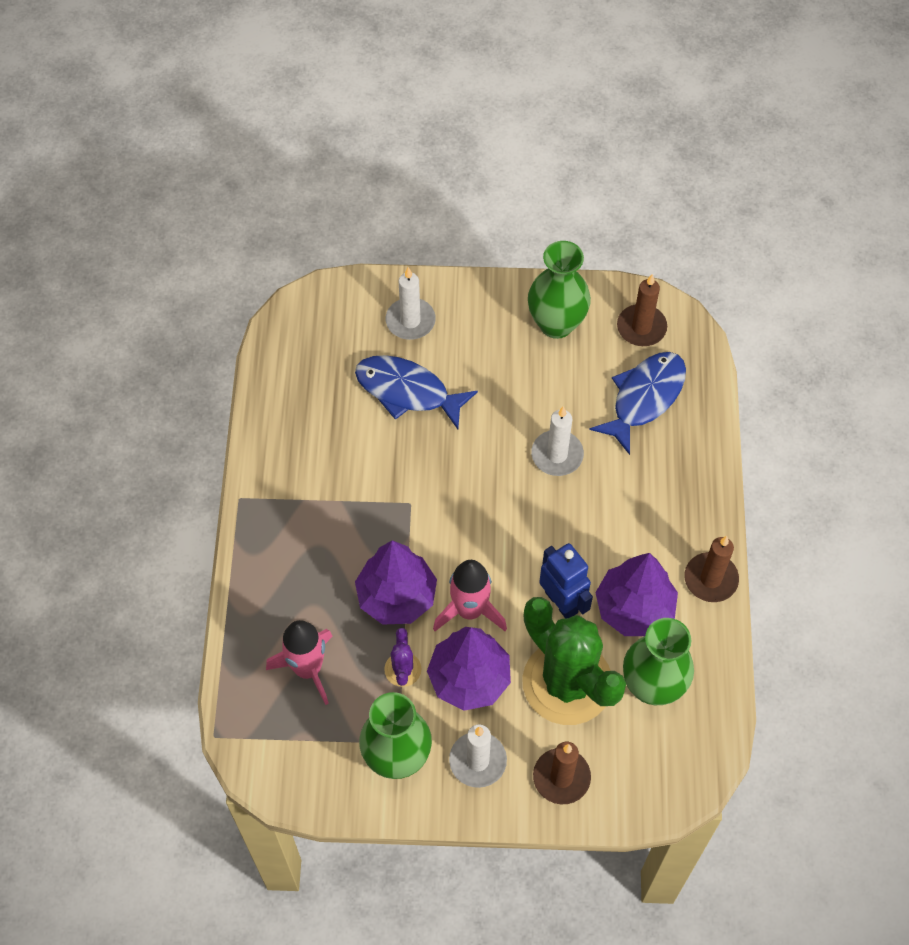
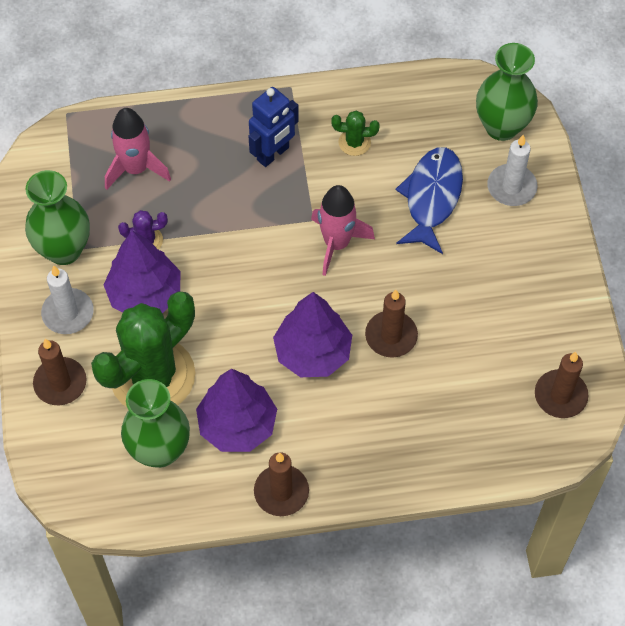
camera: 80 degrees right, 0 degrees up
purple tree [355,540,437,625] -> purple tree moved to [273,292,352,377]
pink rocket [433,560,507,631] -> pink rocket moved to [311,185,375,276]
green vase [528,241,591,339] -> green vase moved to [476,43,538,141]
white candle [531,406,584,476] -> brown candle [365,290,418,358]
blue robot [539,543,593,618] -> blue robot moved to [248,87,299,167]
blue fish [590,352,686,455] -> none
none -> green cactus [332,111,380,156]

